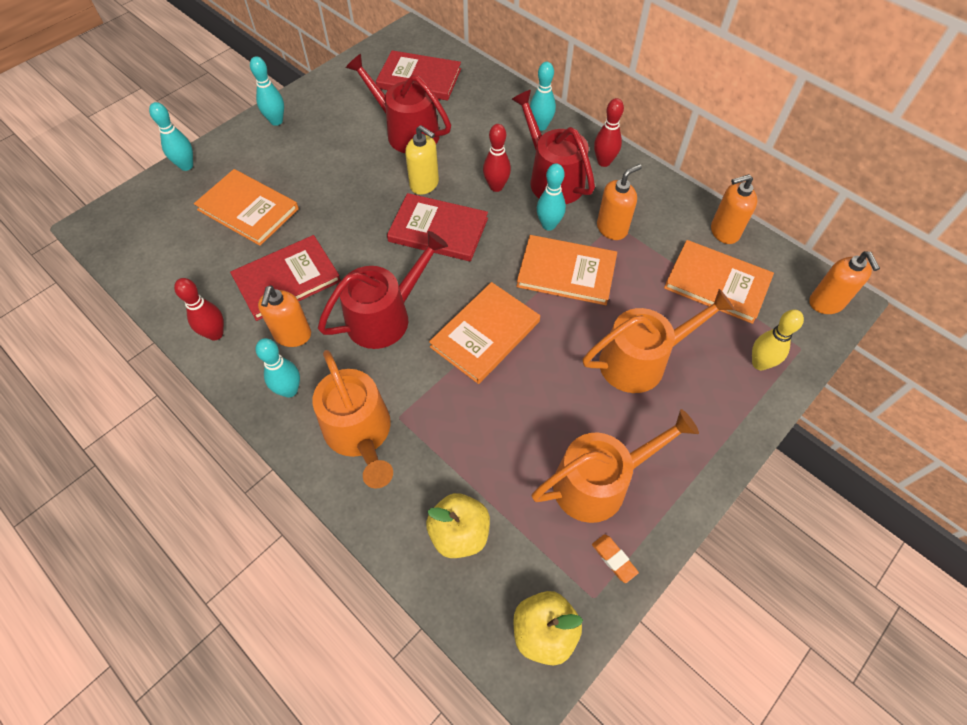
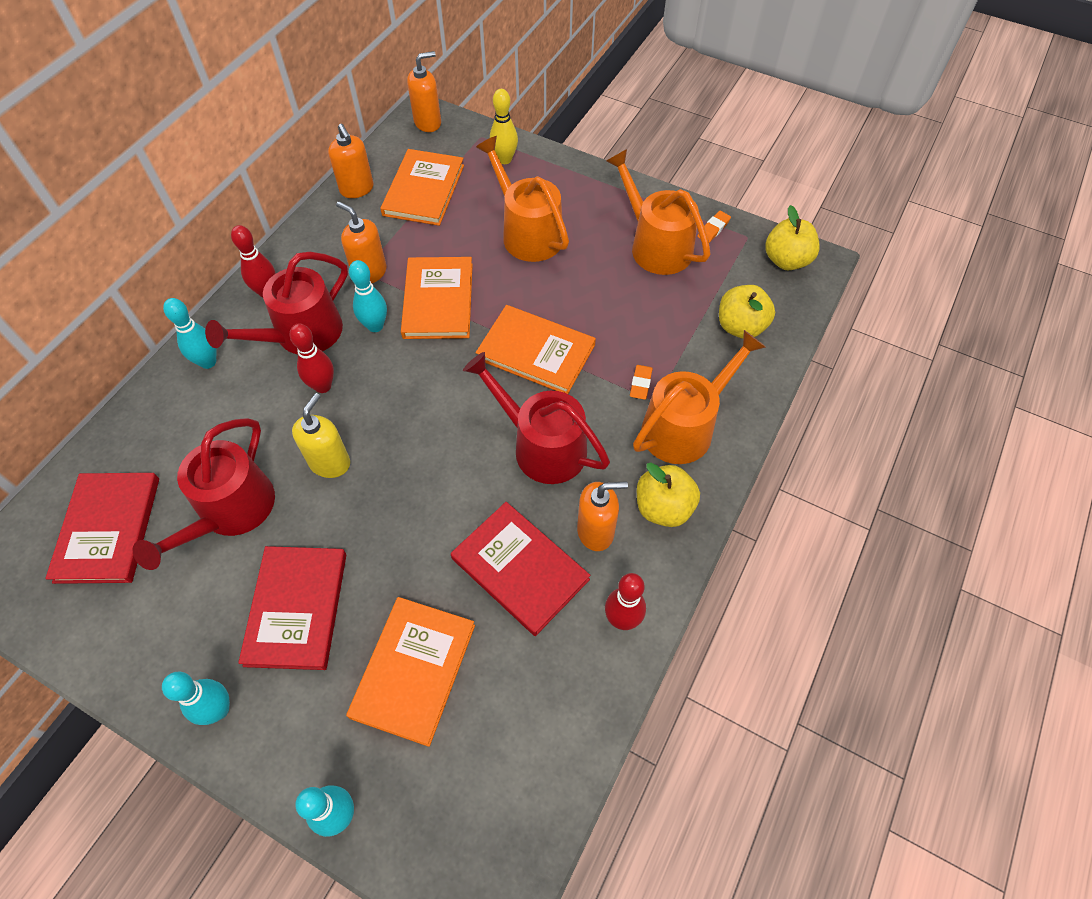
camera: 105 degrees left, 0 degrees up
turquoise bowling pin [256,338,300,398] -> yellow apple [637,463,700,527]
red book [387,193,488,262] -> red book moved to [238,546,346,670]
none -> orange eraser [630,365,653,400]

